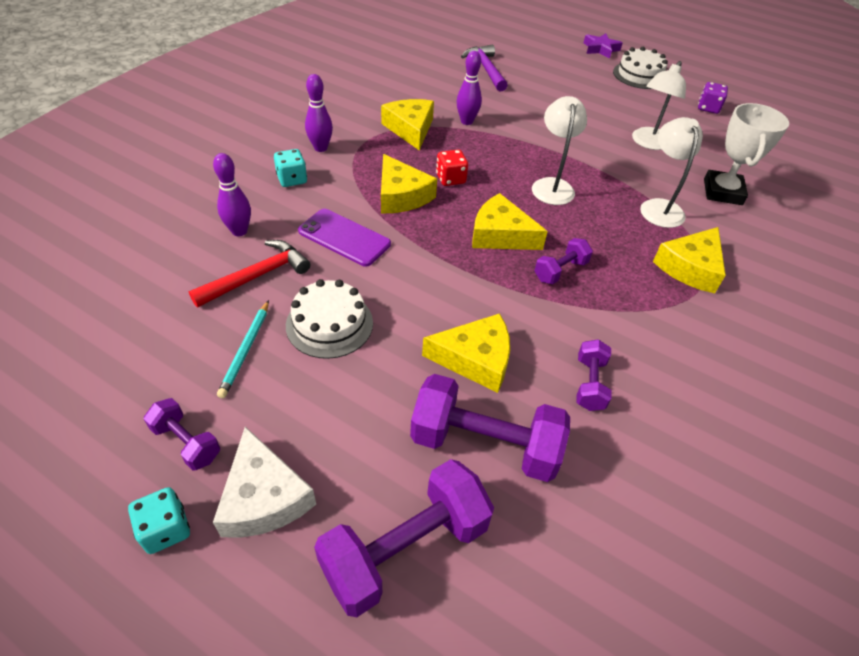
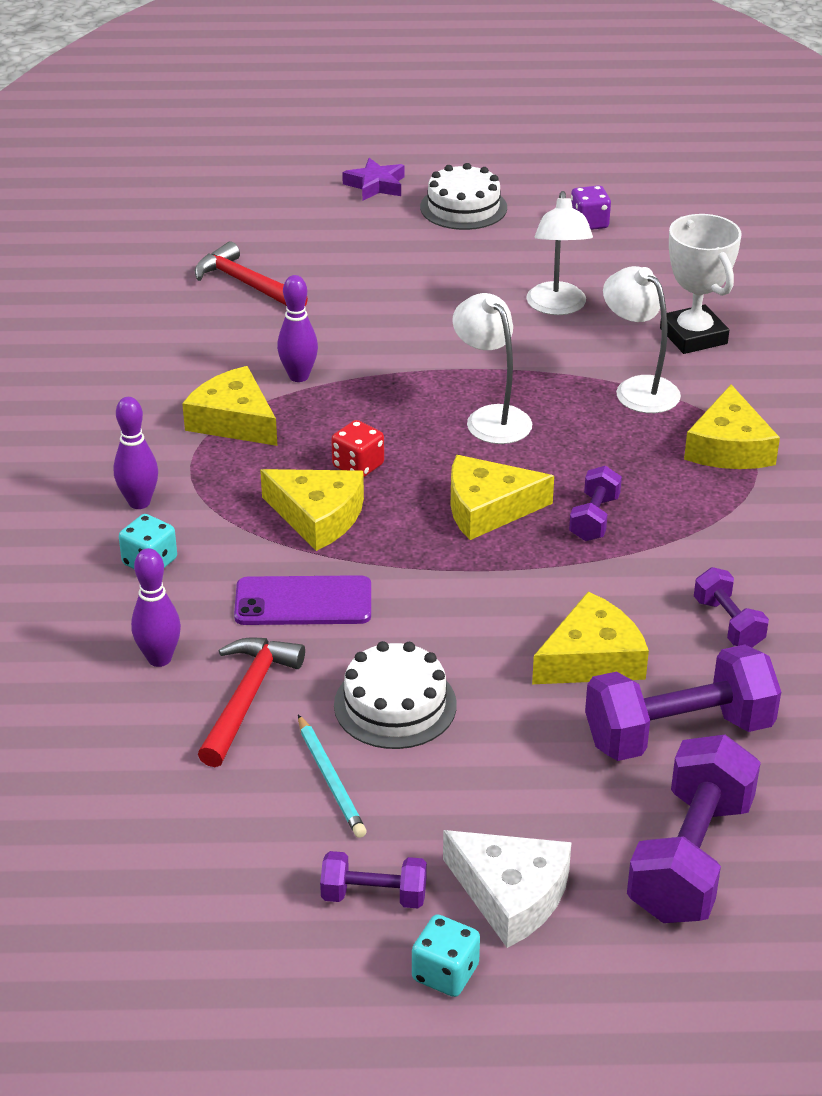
camera: 30 degrees left, 10 degrees down
purple hammer [461,45,508,92] -> red hammer [195,241,308,306]

